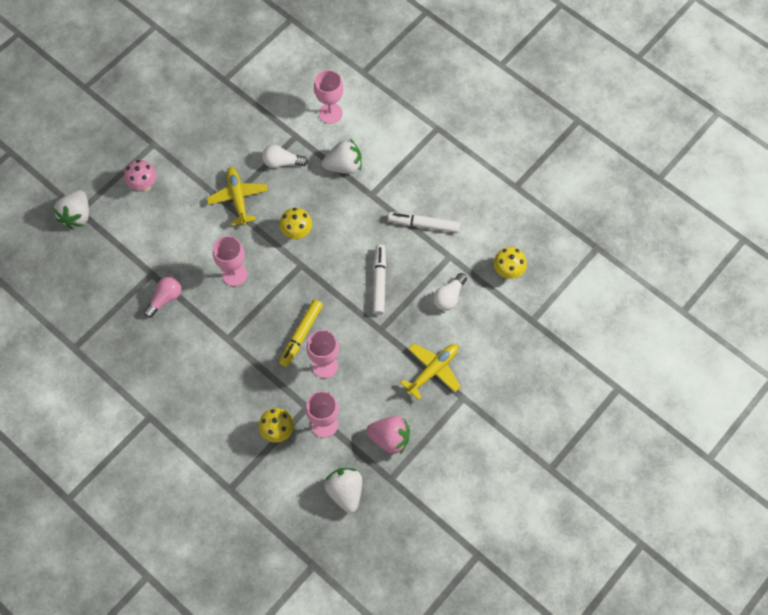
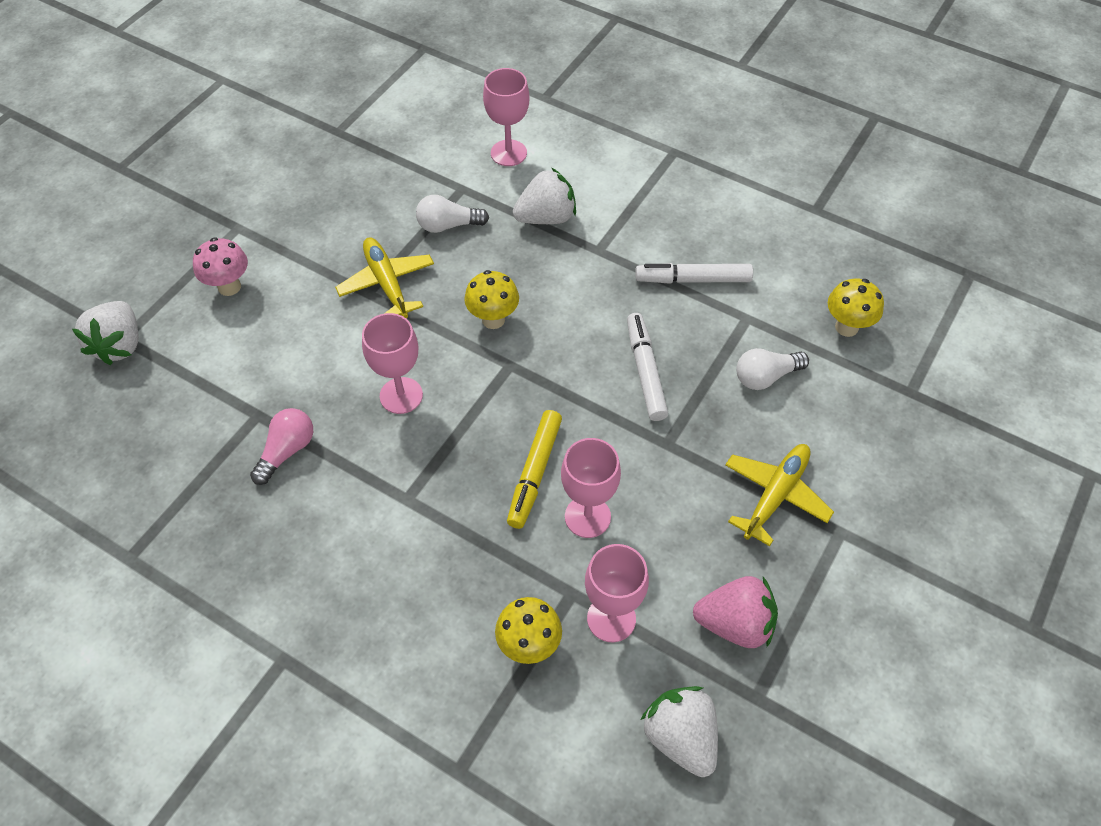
camera: 10 degrees left, 10 degrees down
white light bulb [433,273,467,311] -> white light bulb turned 45 degrees clockwise [736,348,809,390]

